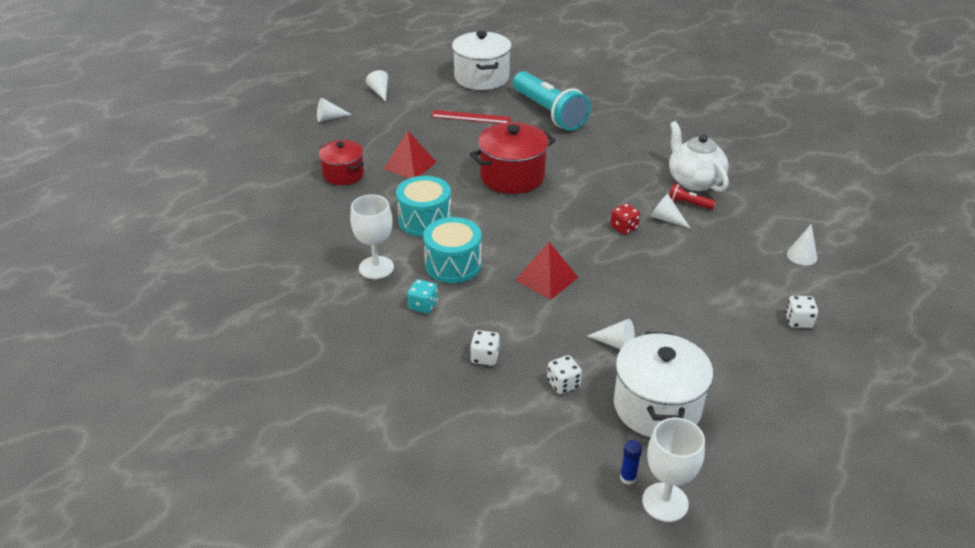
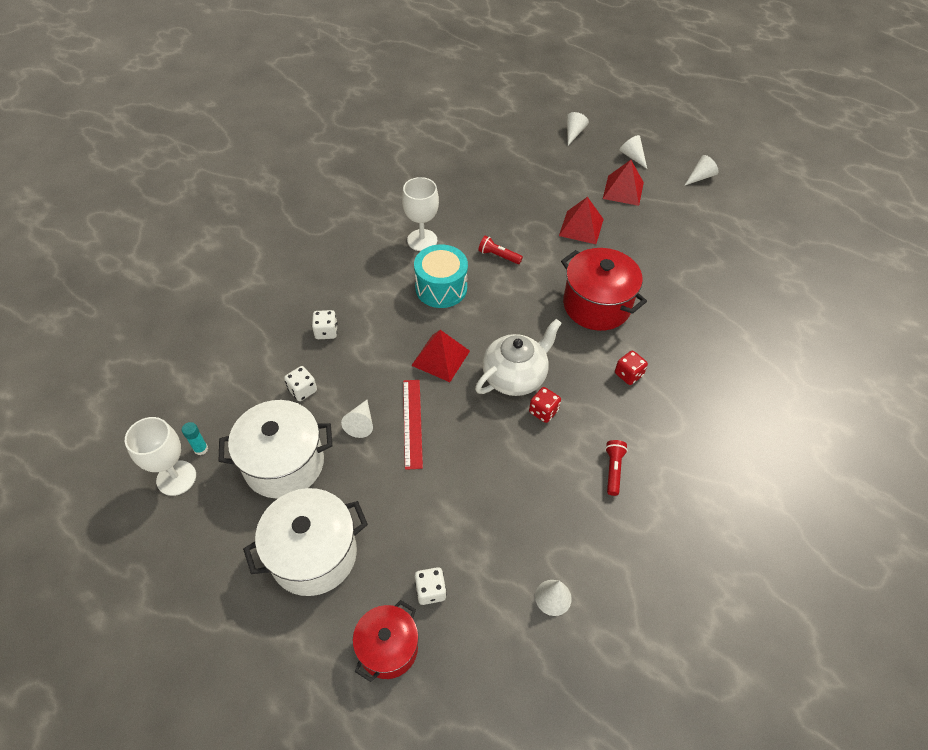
camera: 75 degrees right, 15 degrees up
red pot [319,140,364,185] -> red pot moved to [353,600,419,682]
turquoise drum [396,176,452,237] -> red flashlight [478,236,523,264]
turquoise dice [407,279,438,314] -> none
red ruler [431,110,511,123] -> red ruler moved to [403,380,423,470]
white pot [452,31,512,90] -> white pot moved to [243,488,368,596]
turquoise flashlight [513,71,591,131] -> none
blue glue stick [620,440,642,485] -> turquoise glue stick [182,422,208,455]
white cone [650,194,690,228] -> white cone moved to [567,112,589,146]
white teapot [669,121,729,192] -> white teapot moved to [475,319,562,396]
none -> red pyramid [603,160,644,206]
none -> red dice [615,351,648,385]

